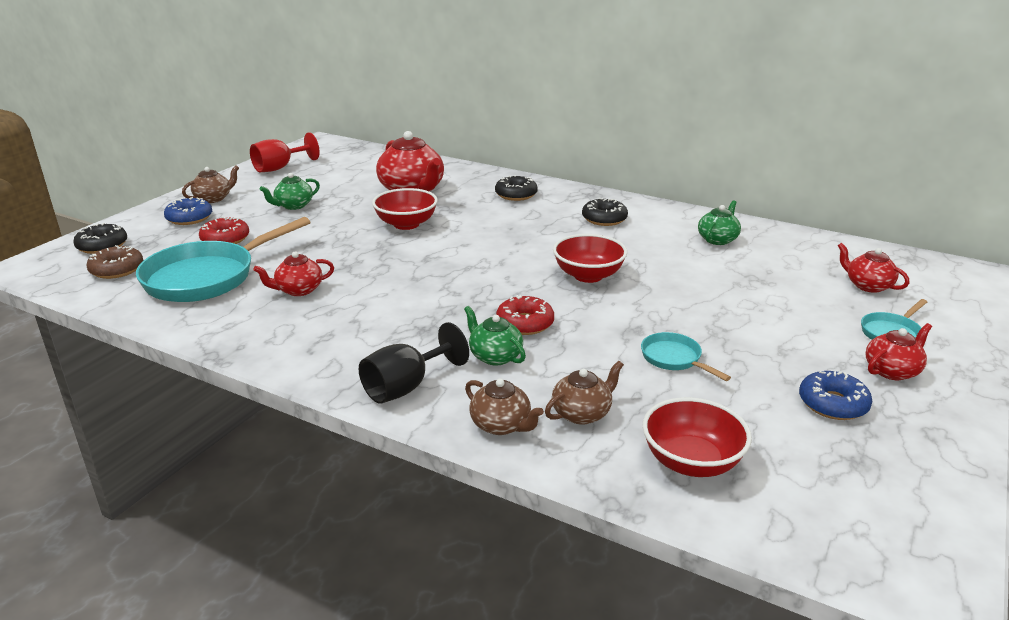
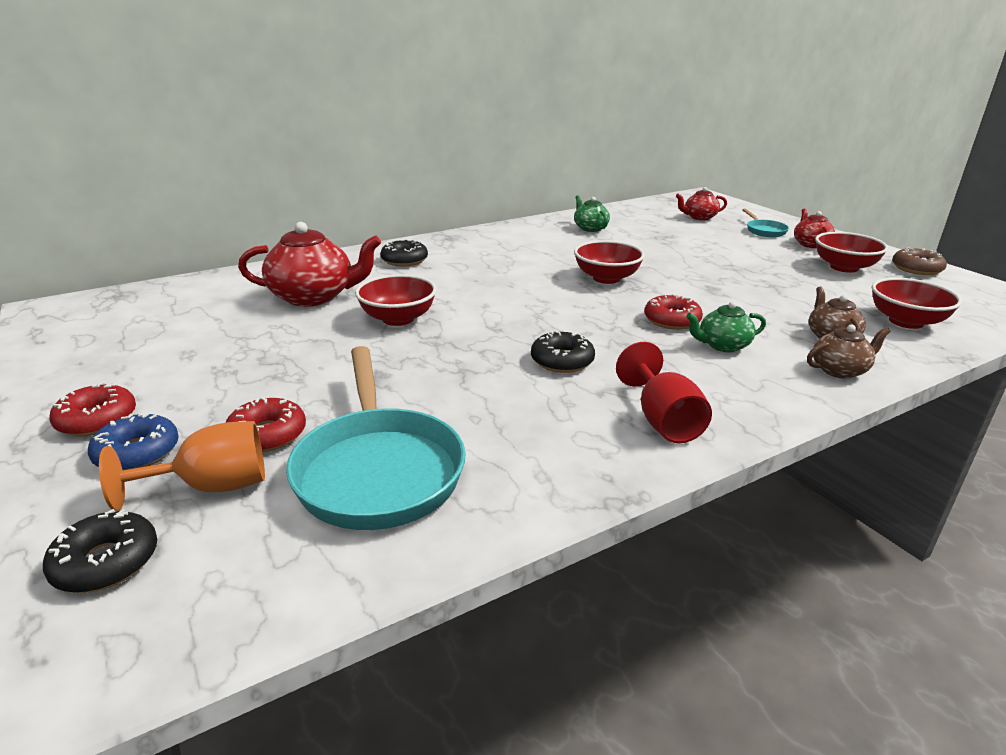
camera: 60 degrees left, 0 degrees up
brown donut [87,245,143,279] -> brown donut moved to [892,247,947,275]
brown teapot [182,165,239,203] -> red donut [50,382,136,436]
red goblet [250,132,320,172] -> red goblet moved to [616,342,712,443]
red teapot [253,251,334,296] -> none
green teapot [260,173,320,210] -> none
black goblet [359,322,469,404] -> none
black donut [582,198,628,226] -> black donut moved to [531,331,595,373]
turquoise pan [641,332,731,381] -> none
blue donut [799,371,872,420] -> red bowl [815,232,888,273]
none -> orange goblet [99,421,265,511]

